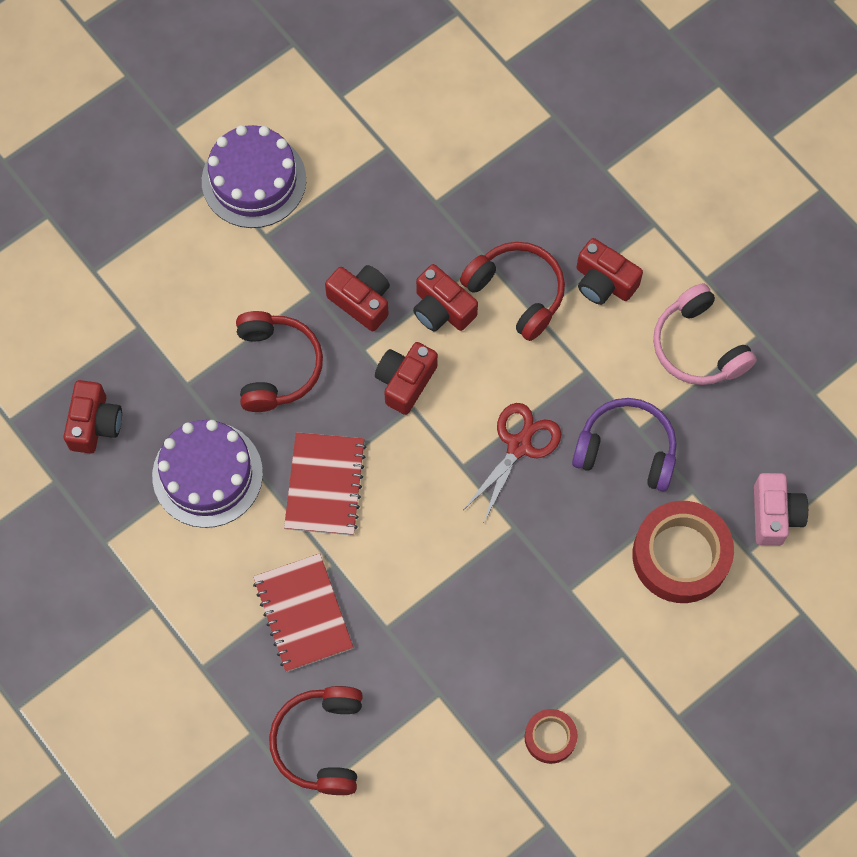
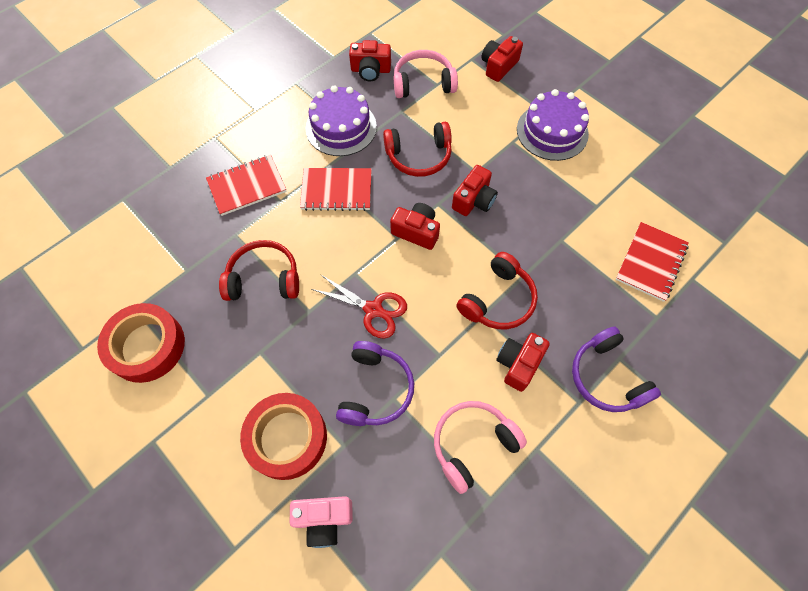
camera: 85 degrees right, 5 degrees down
red headphones [269,686,363,795] -> red headphones moved to [219,240,299,301]
red camera [413,264,478,332] -> red camera moved to [481,36,523,82]
red tape [524,709,578,764] -> red tape [97,303,185,383], size x1.94
none -> pink headphones [394,50,458,98]
none -> purple headphones [572,327,661,412]
none -> red notebook [616,222,689,302]

